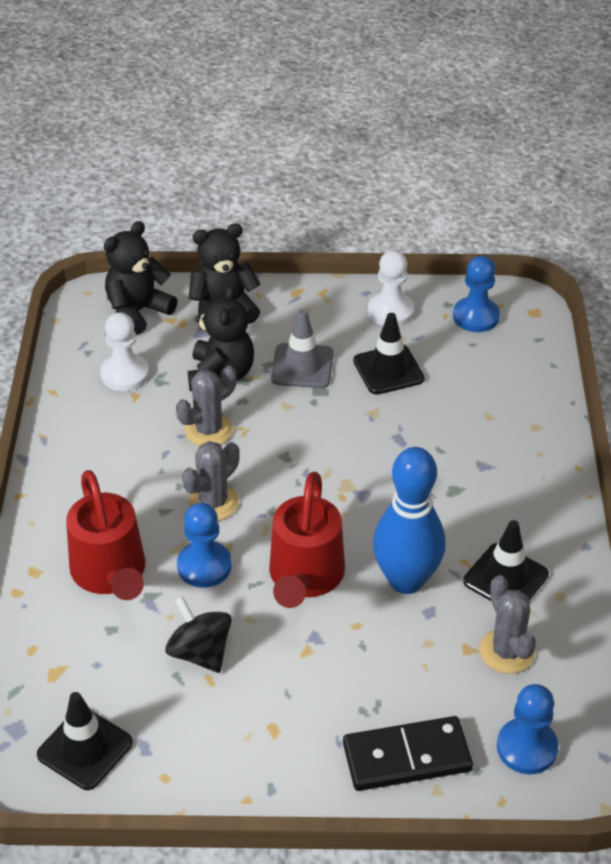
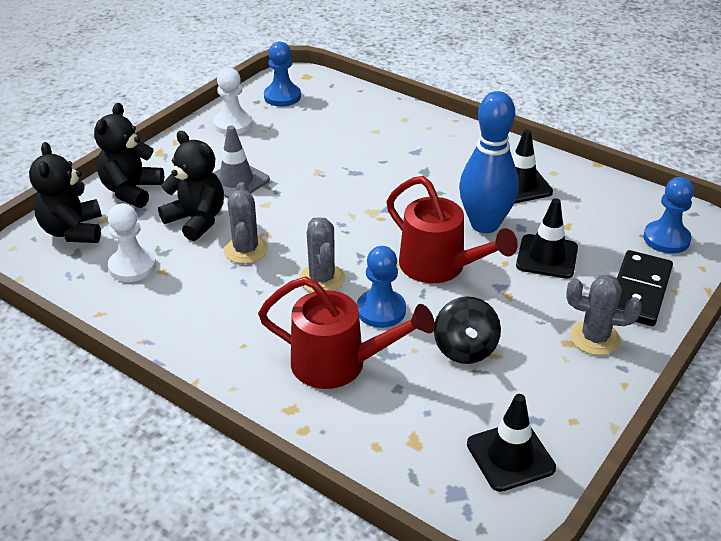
camera: 55 degrees left, 5 degrees down
black spinning top [165,596,232,673] -> black spinning top turned 90 degrees counterclockwise [434,296,501,364]
black traffic cone [353,313,425,395] -> black traffic cone moved to [516,198,578,279]
grey cactus [479,575,536,674] -> grey cactus moved to [566,275,642,355]

